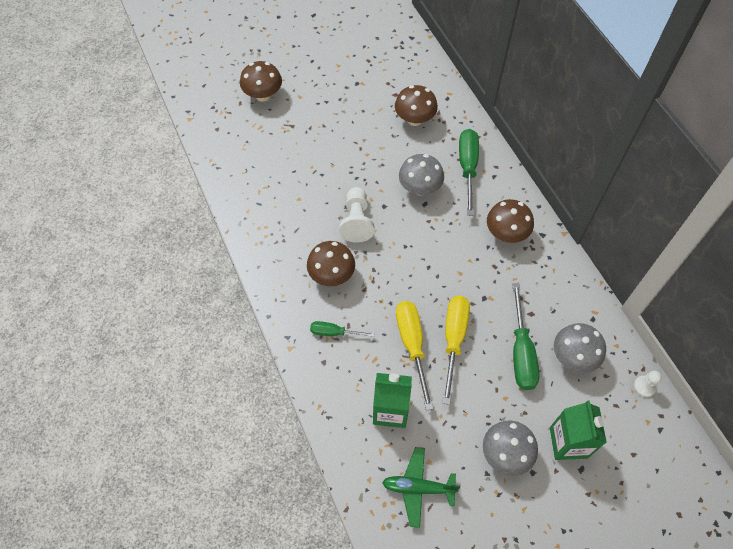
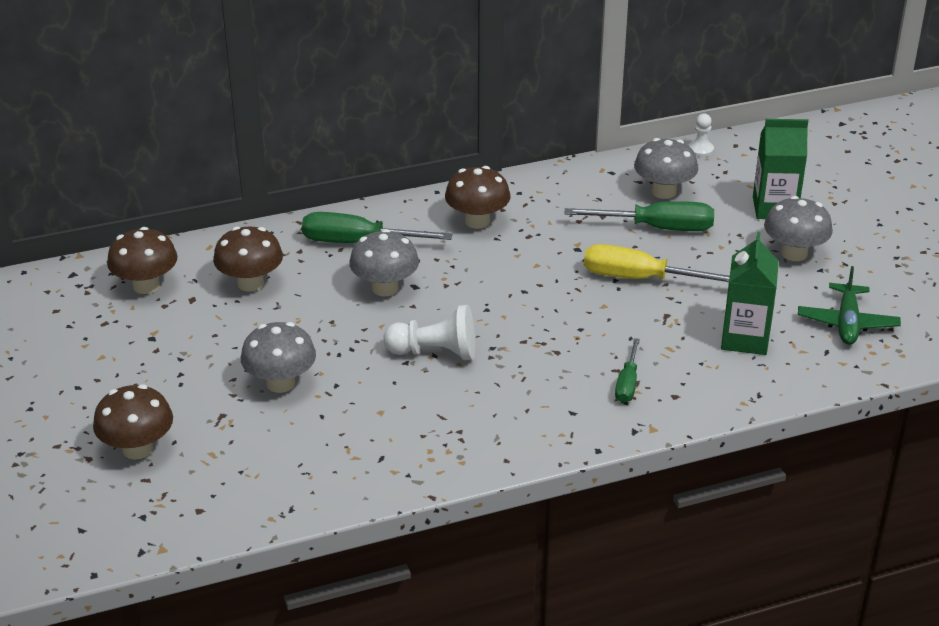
camera: 85 degrees left, 25 degrees down
brown mushroom [307,241,355,286] -> brown mushroom moved to [107,227,178,294]
yellow screwdriver [396,301,434,411] -> none
none -> grey mushroom [241,322,316,393]

